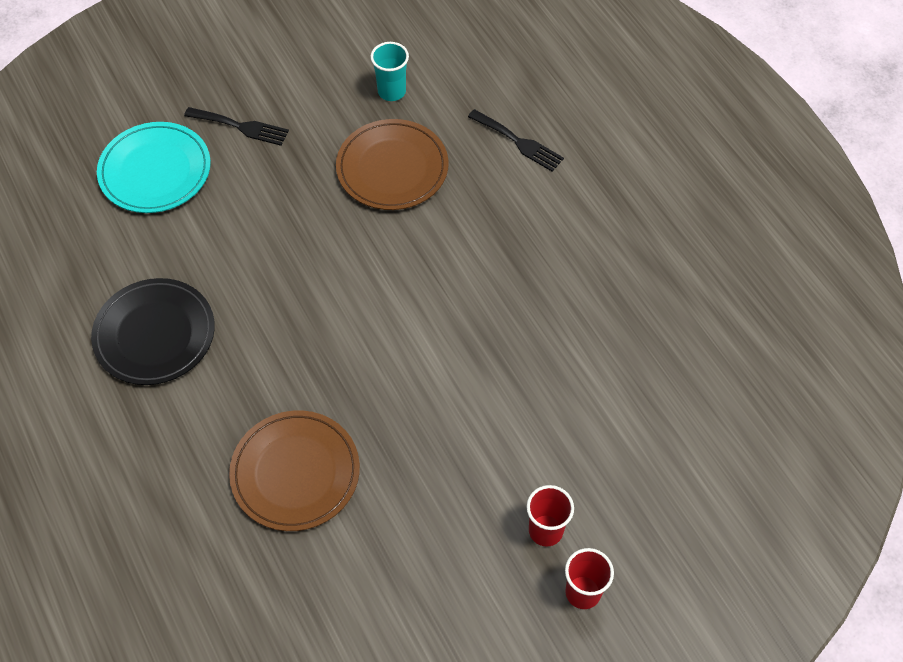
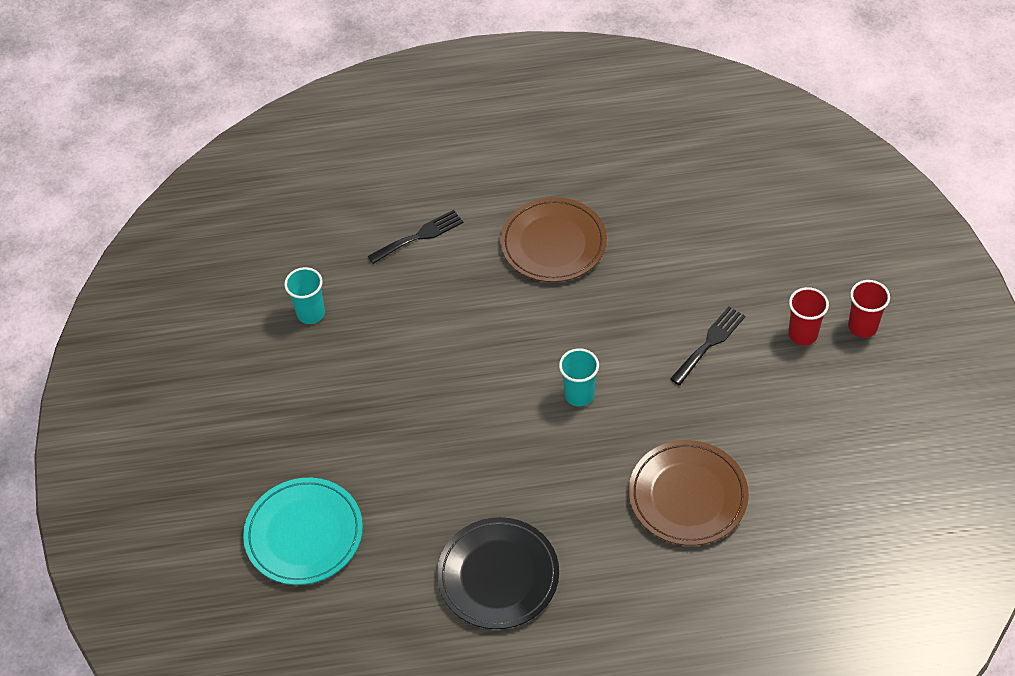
camera: 65 degrees left, 5 degrees down
black fork [184,107,289,146] -> black fork moved to [670,307,745,385]
brown plate [336,119,449,210] -> brown plate moved to [500,197,607,282]
none -> turquoise cup [559,348,599,406]

